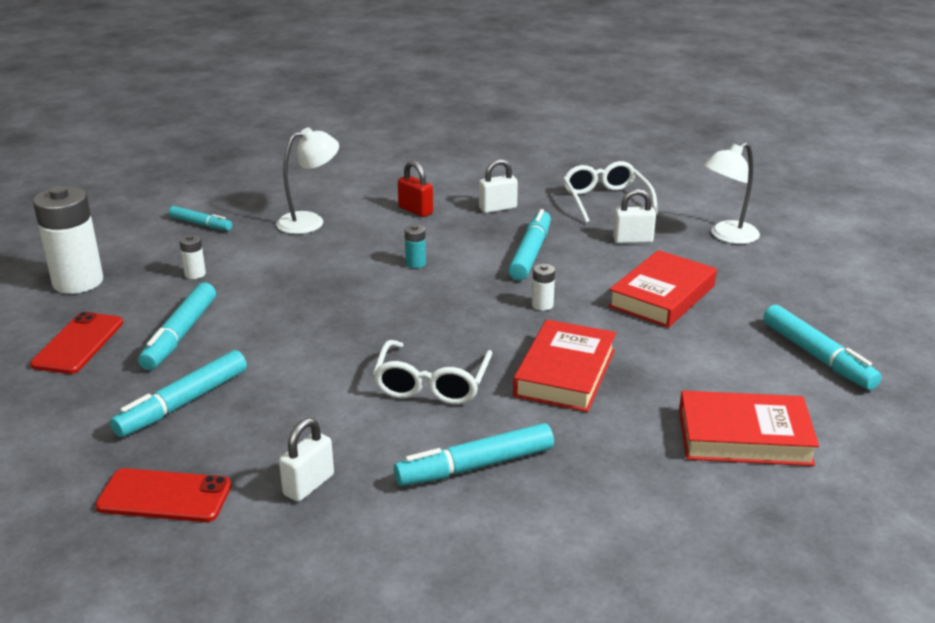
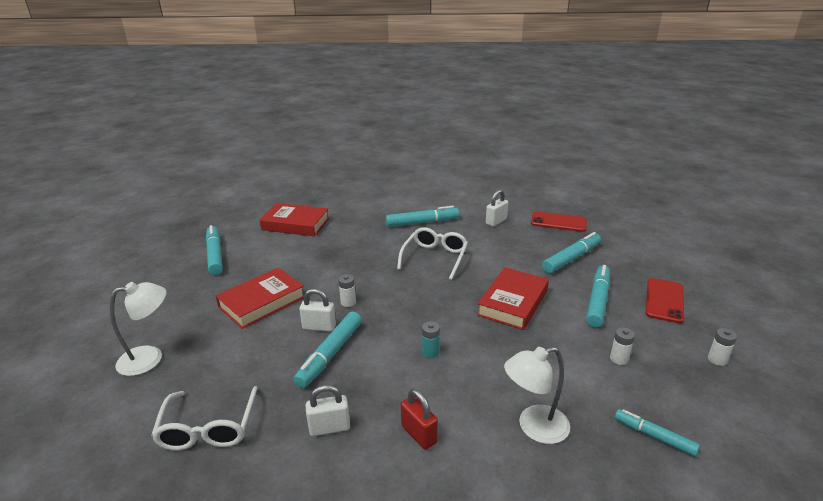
camera: 170 degrees left, 0 degrees up
white battery [33,186,103,294] -> white battery [708,328,737,366], size x0.43
red book [513,319,616,412] -> red book moved to [477,267,549,330]
white padlock [613,189,656,243] -> white padlock moved to [299,289,336,332]

